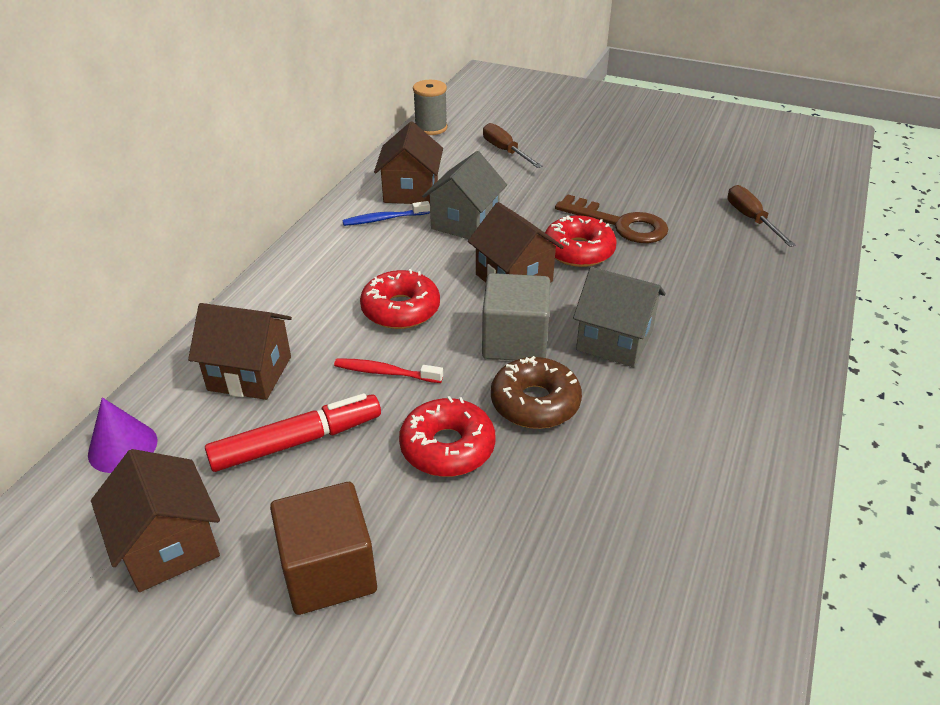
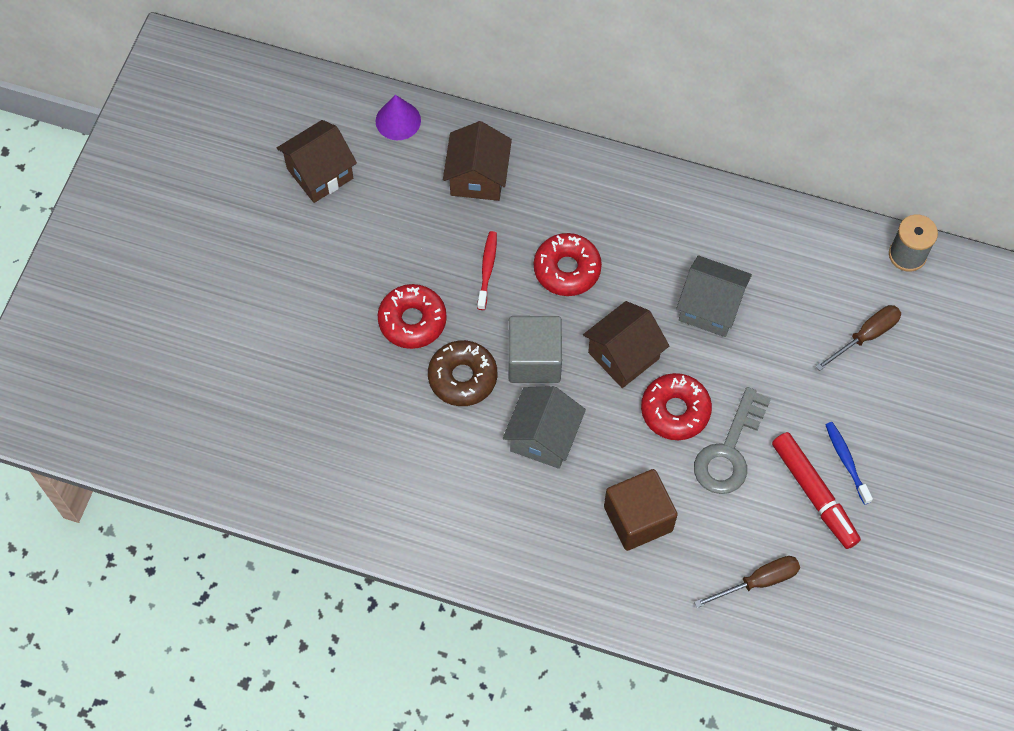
camera: 85 degrees right, 25 degrees up
red marker [205,393,381,472] -> red marker moved to [772,432,861,549]
brown cube [270,482,377,615] -> brown cube moved to [604,469,678,551]
blue toothbrush [342,201,430,226] -> blue toothbrush moved to [826,422,873,505]
brown house [374,122,443,204] -> none
brown key [555,194,668,243] -> grey key [694,387,771,494]

